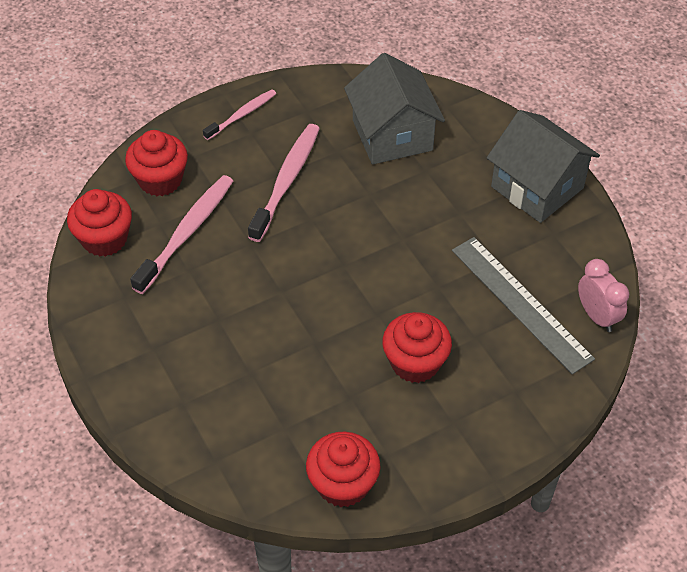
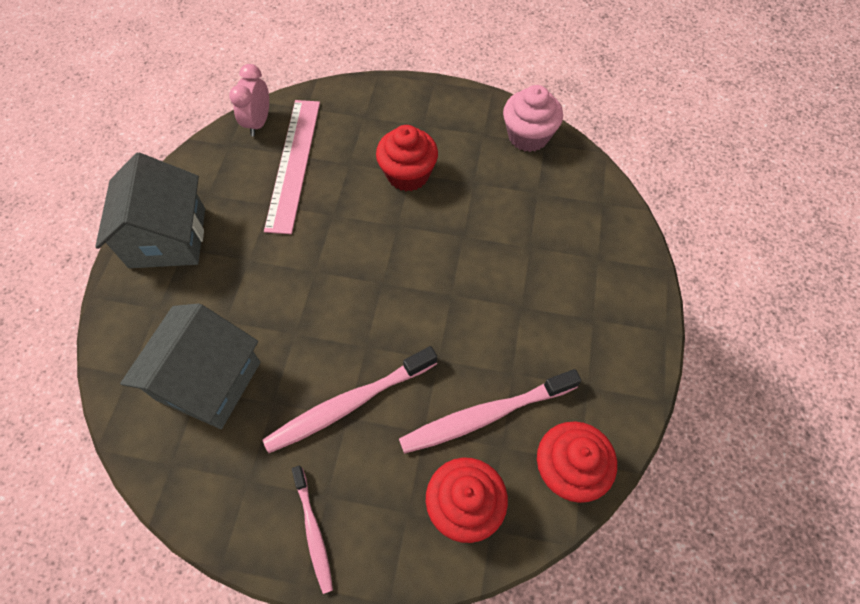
camera: 140 degrees left, 10 degrees up
pink toothbrush [203,89,276,140] -> pink toothbrush turned 105 degrees counterclockwise [292,466,333,594]
red cupcake [306,432,380,507] -> pink cupcake [503,85,563,152]
grey ruler [452,237,595,374] -> pink ruler [264,100,320,234]

